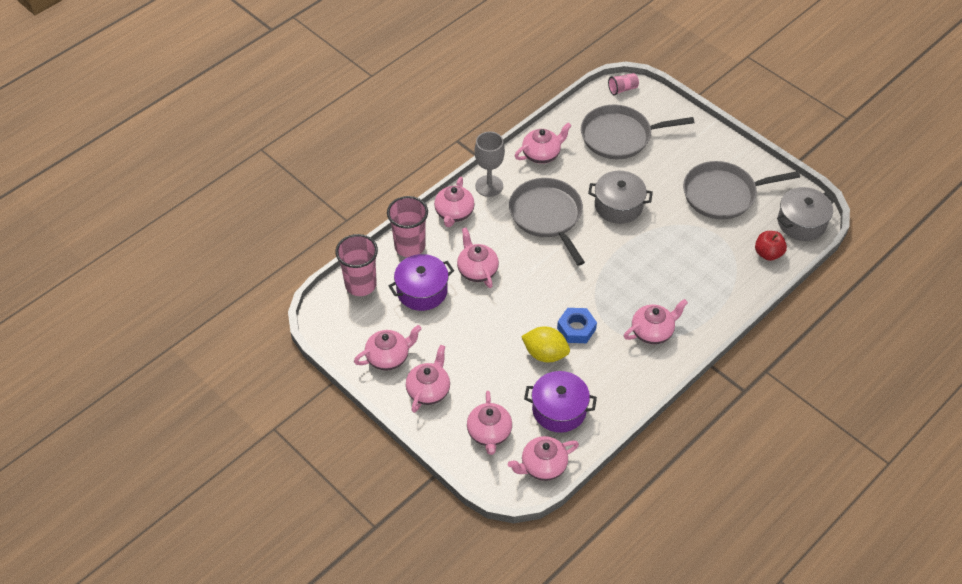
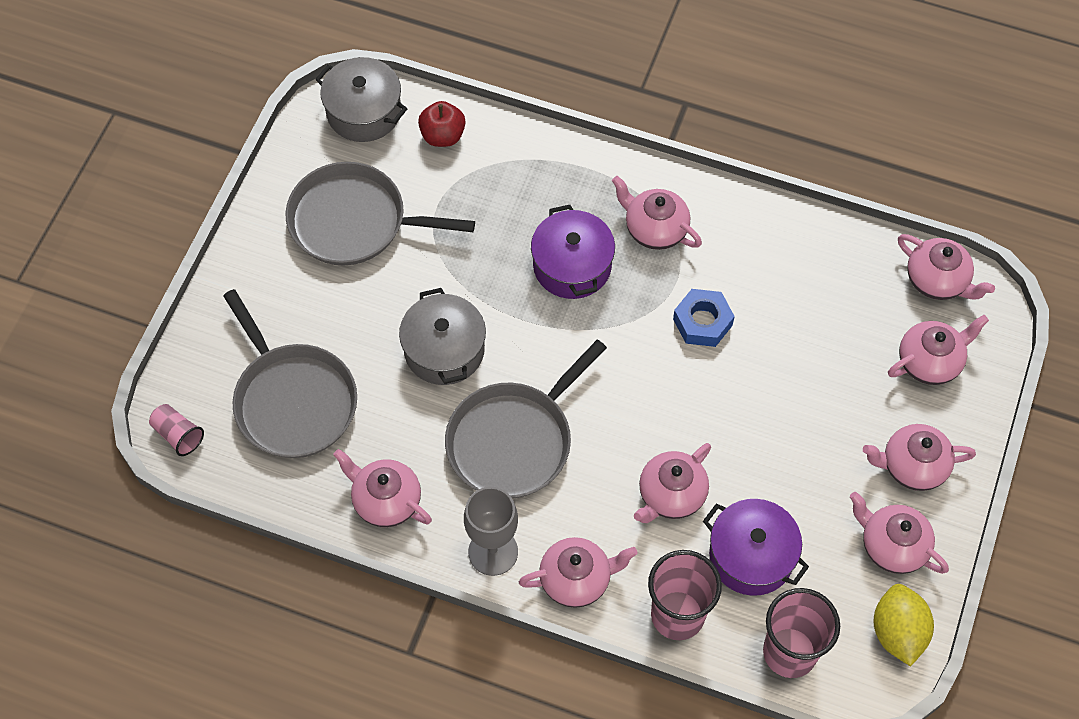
camera: 115 degrees left, 10 degrees up
yellow lemon [521,326,570,362] -> yellow lemon moved to [873,584,934,666]
purple pot [524,371,597,433] -> purple pot moved to [531,205,615,299]
grey pan [683,161,800,220] -> grey pan turned 135 degrees clockwise [285,162,475,265]

